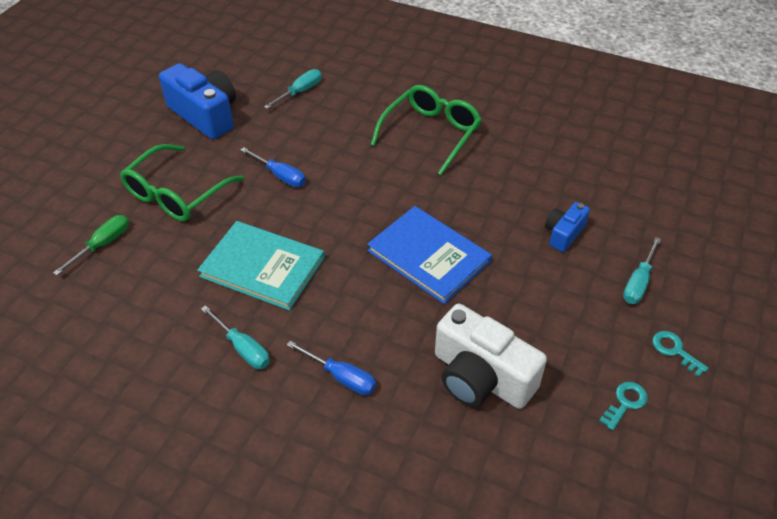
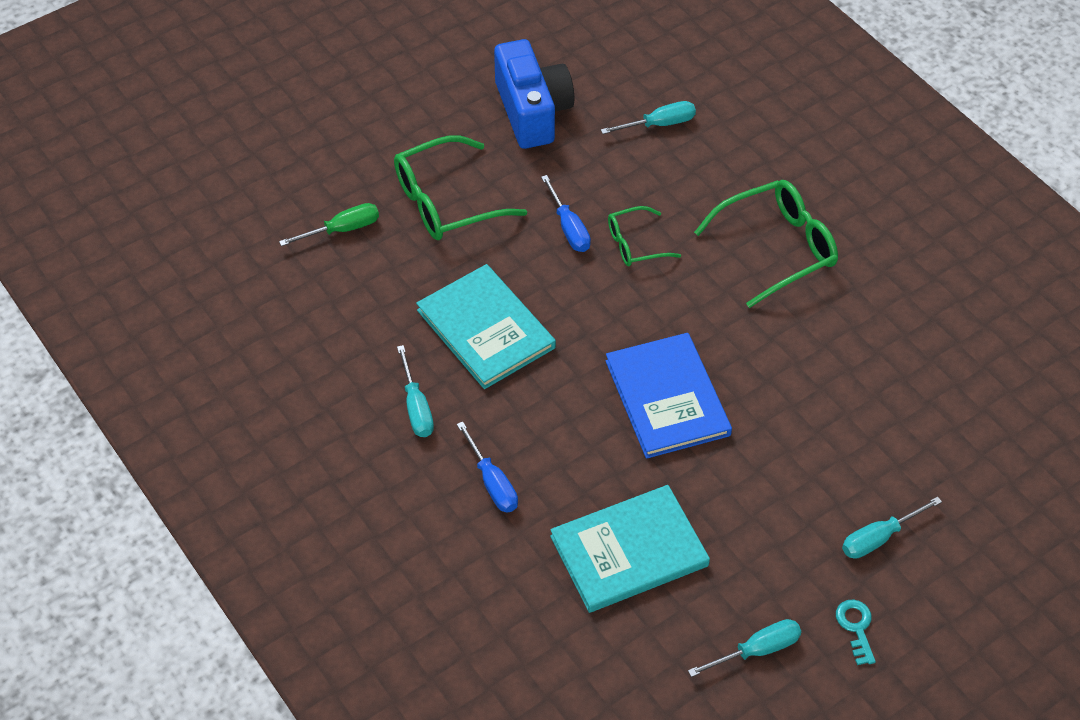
camera: 30 degrees right, 5 degrees up
white camera [435,304,547,409] -> turquoise book [550,485,710,613]
blue camera [545,202,590,252] -> none
turquoise key [599,382,648,430] -> turquoise screwdriver [688,619,801,677]
none -> green glasses [608,206,681,266]

